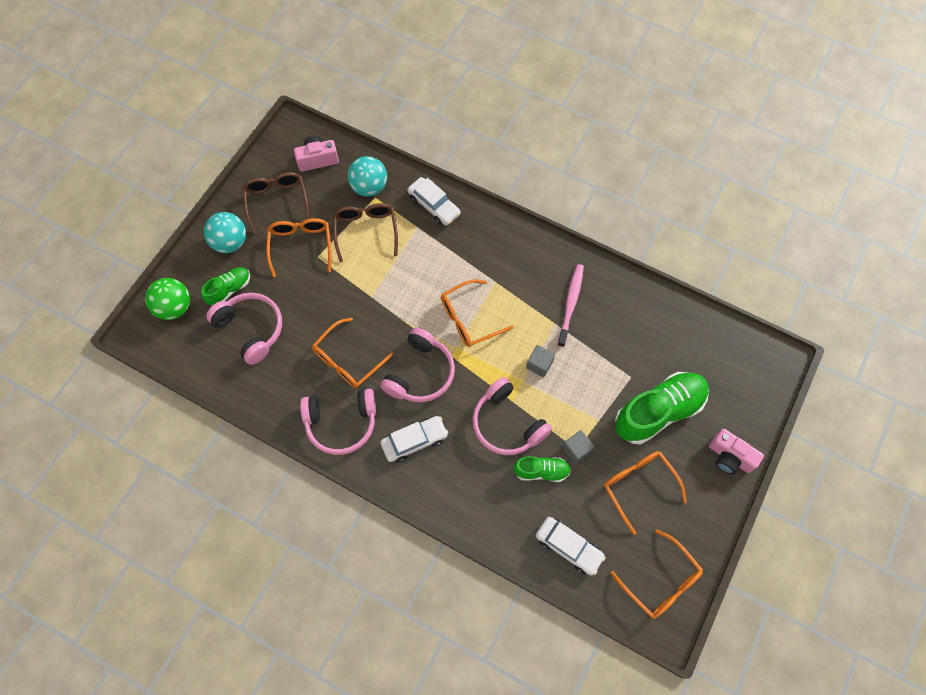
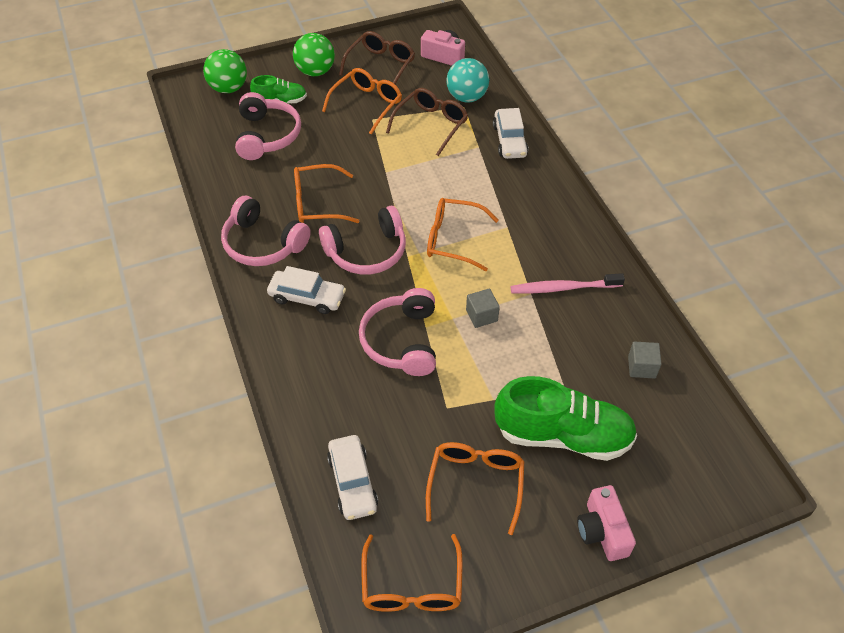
camera: 40 degrees right, 15 degrees down
turquoise ball [204,212,246,253] -> green ball [293,33,335,76]
green shoe [513,456,571,482] -> none
pink toothbrush [557,264,584,347] -> pink toothbrush turned 150 degrees counterclockwise [511,273,625,294]
grey cube [562,430,595,464] -> grey cube moved to [628,341,661,379]

